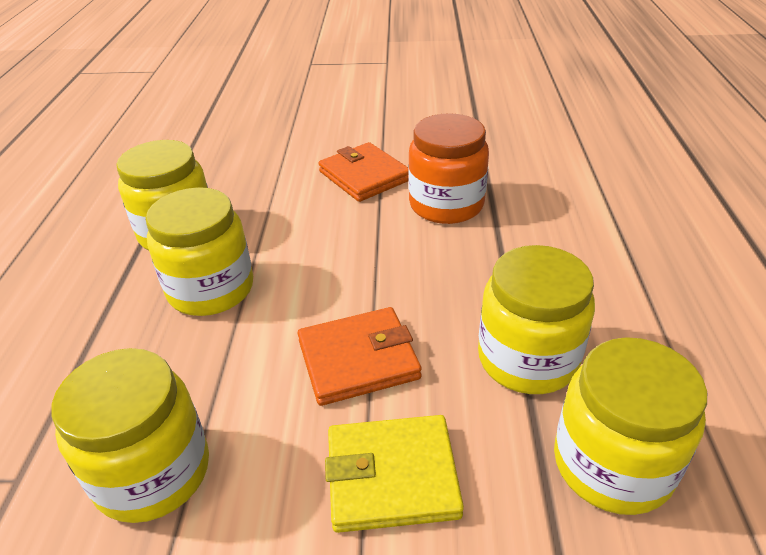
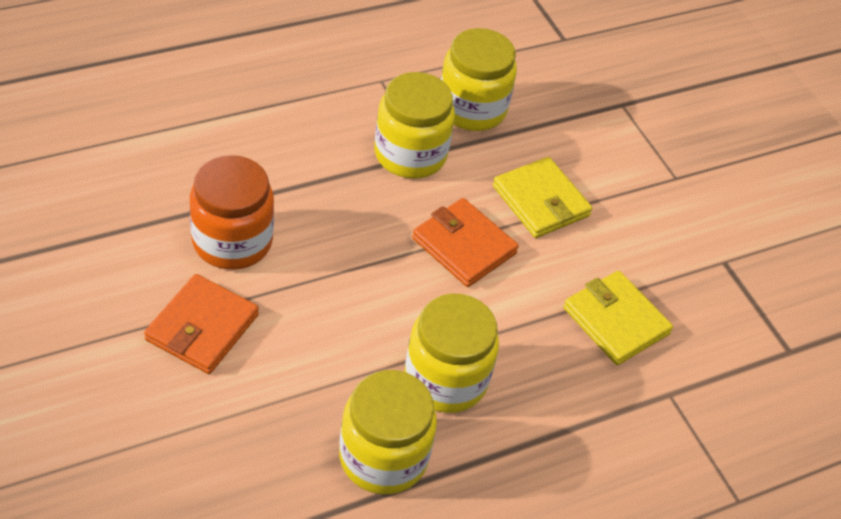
camera: 125 degrees left, 10 degrees up
yellow jar [51,348,209,523] -> yellow wallet [563,271,673,365]

